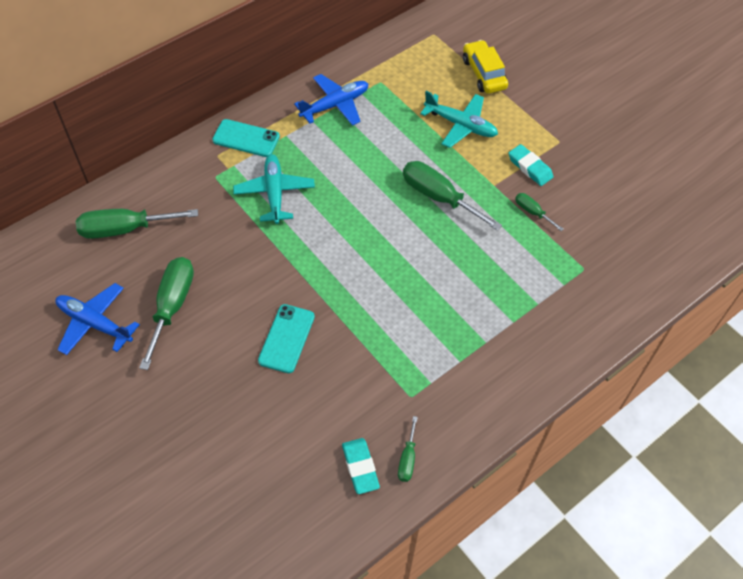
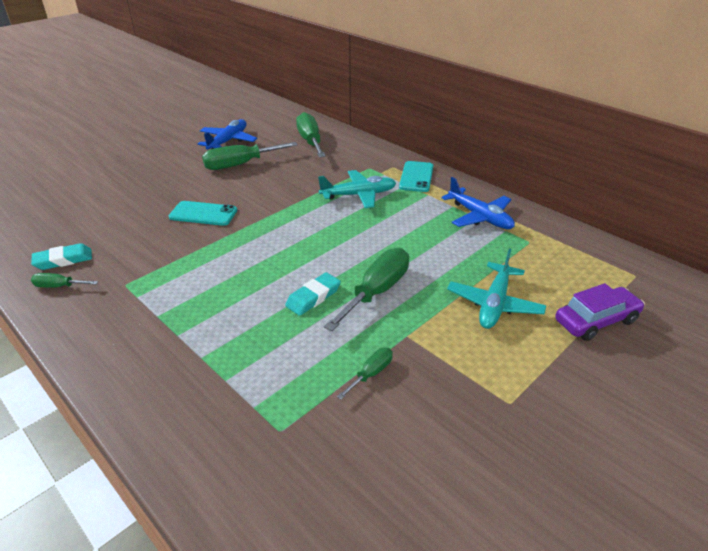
camera: 85 degrees right, 20 degrees down
green screwdriver [139,257,194,370] -> green screwdriver turned 150 degrees clockwise [202,142,298,170]
yellow car [463,40,508,94] -> purple car [555,283,645,341]
turquoise eraser [508,144,553,186] -> turquoise eraser moved to [285,272,341,316]

